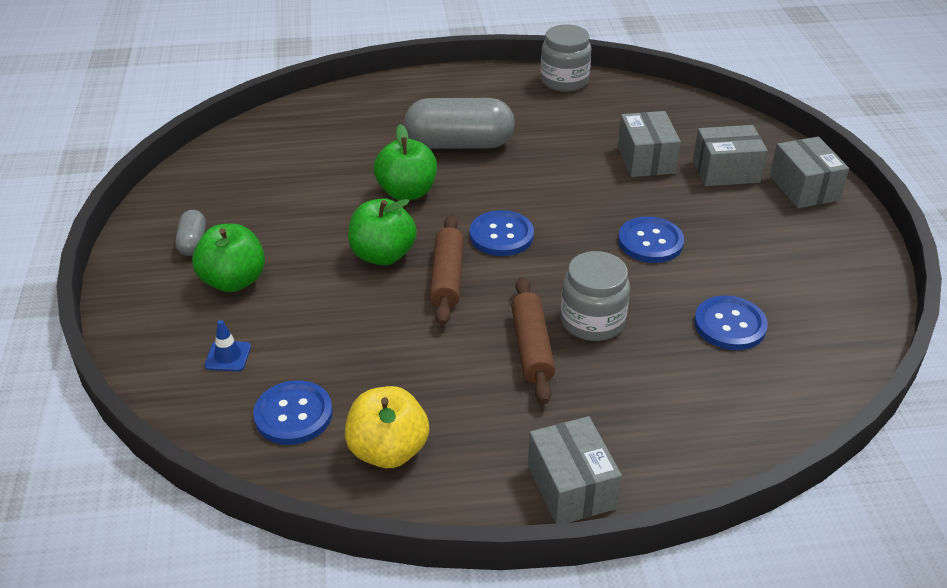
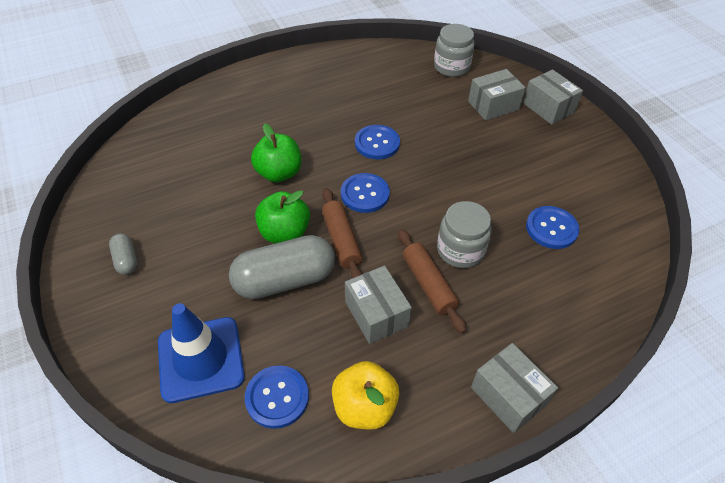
camera: 20 degrees left, 10 degrees up
green apple [192,224,265,292] -> none
blue traffic cone [204,320,251,372] -> blue traffic cone [158,303,245,403], size x2.44
grey capsule [404,98,515,149] -> grey capsule moved to [229,235,335,299]
grey jar [540,24,591,92] -> grey jar moved to [434,24,475,77]
grey box [618,111,681,177] -> grey box moved to [345,266,412,344]
blue button [618,216,684,263] -> blue button moved to [355,125,400,159]

